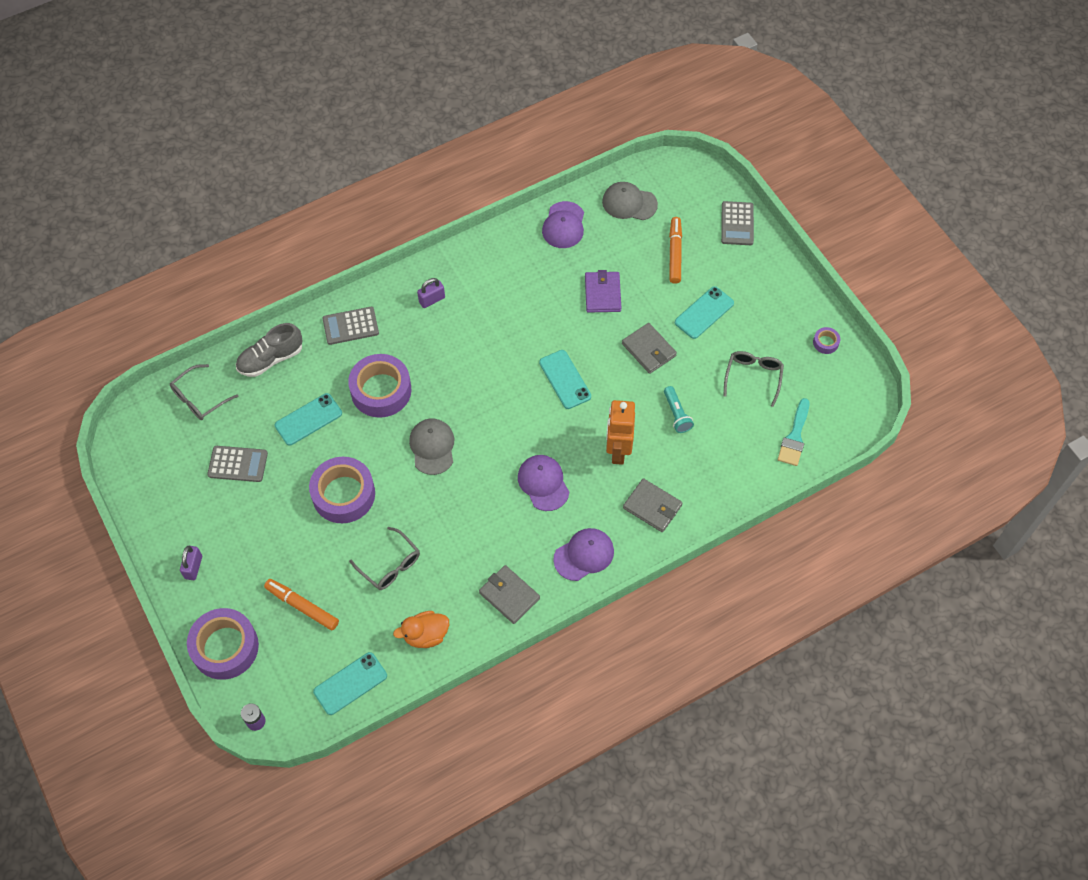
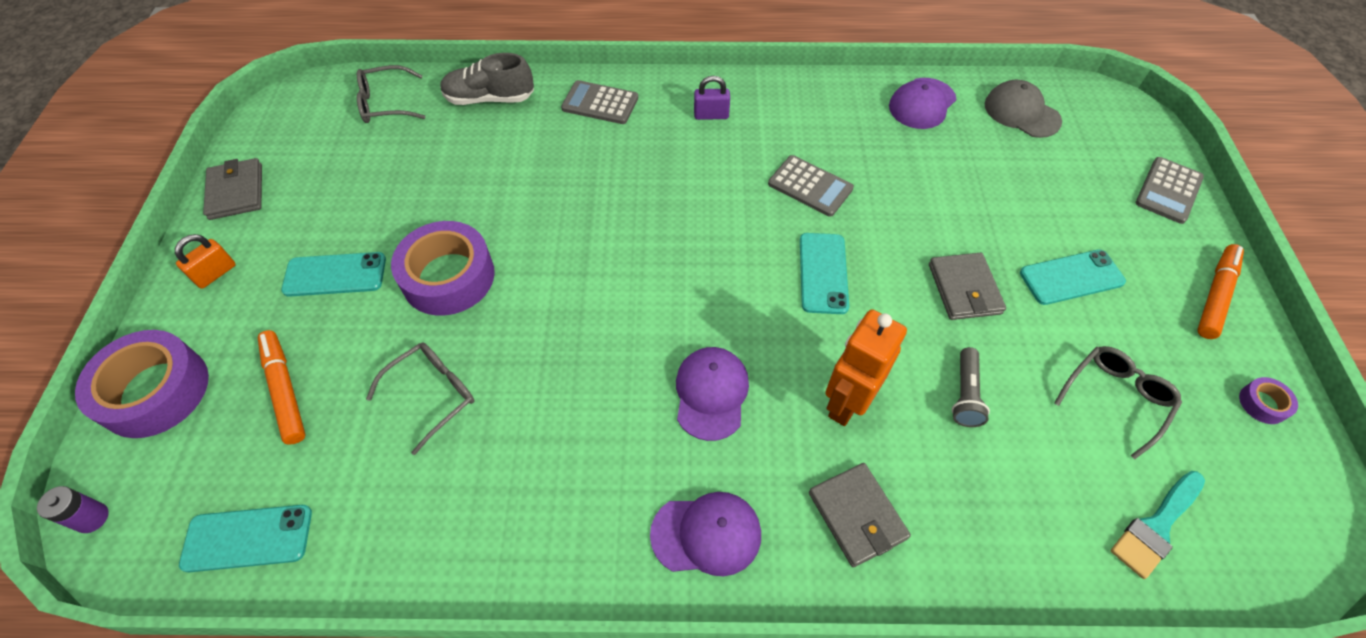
camera: 30 degrees right, 5 degrees down
purple padlock [180,546,202,580] -> orange padlock [175,234,236,289]
grey calculator [207,446,268,482] -> grey calculator moved to [768,155,854,217]
turquoise phone [275,393,342,445] -> turquoise phone moved to [281,252,386,297]
purple tape [348,354,411,418] -> none
grey glasses [349,527,420,590] -> grey glasses turned 120 degrees counterclockwise [366,342,474,455]
orange duck [393,611,449,648] -> none
grey cap [409,419,454,475] -> none
grey wallet [479,565,540,624] -> grey wallet moved to [203,158,262,220]
purple wallet [585,270,621,313] -> none
turquoise flashlight [664,386,694,433] -> grey flashlight [952,347,990,427]
orange marker [669,217,682,284] -> orange marker moved to [1197,244,1244,339]

